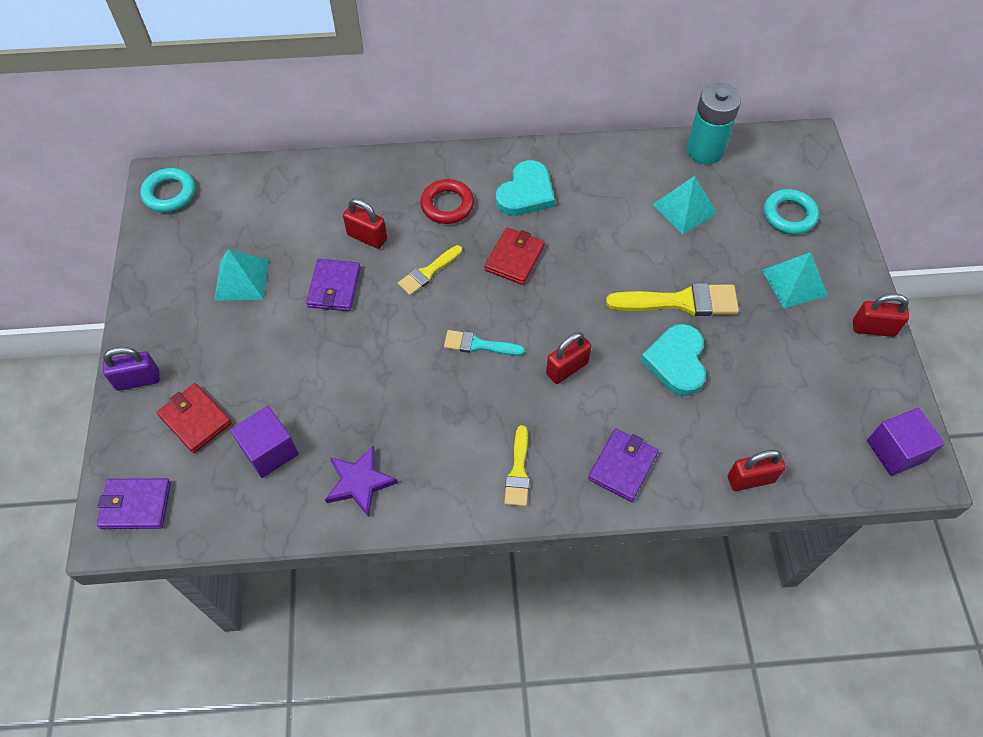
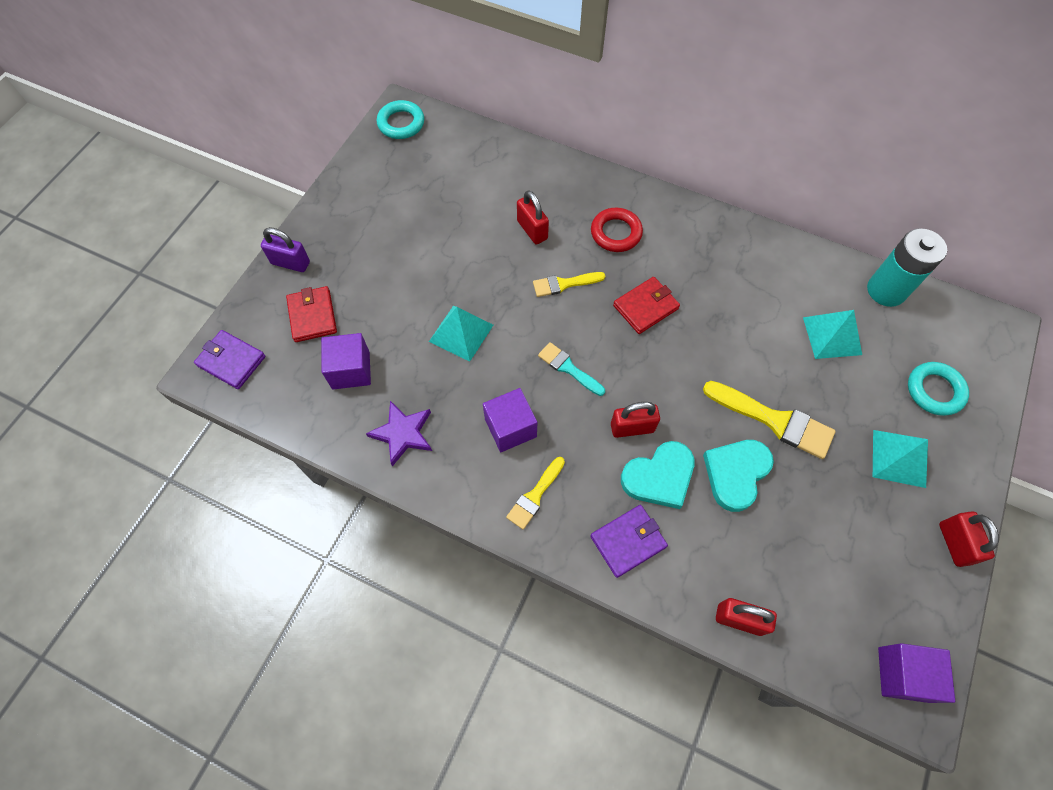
camera: 30 degrees right, 5 degrees up
turquoise pyramid [214,249,268,301] -> turquoise pyramid moved to [429,306,493,362]
purple wallet [306,259,361,311] -> none
turquoise heart [496,160,555,216] -> turquoise heart moved to [621,441,694,509]
red padlock [853,294,909,337] -> red padlock turned 45 degrees clockwise [939,511,999,567]
none -> purple cube [483,388,538,452]

